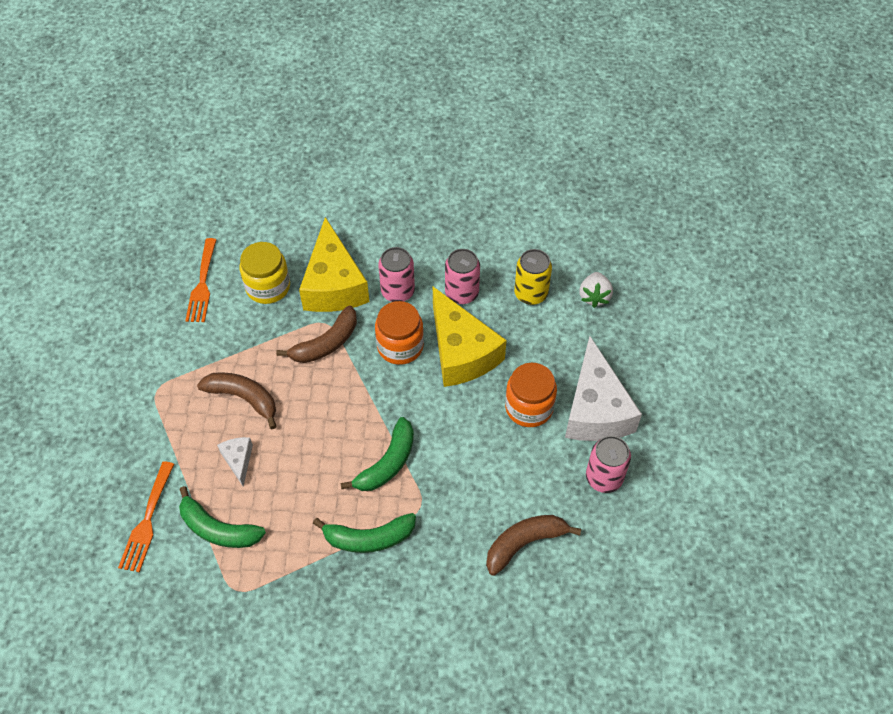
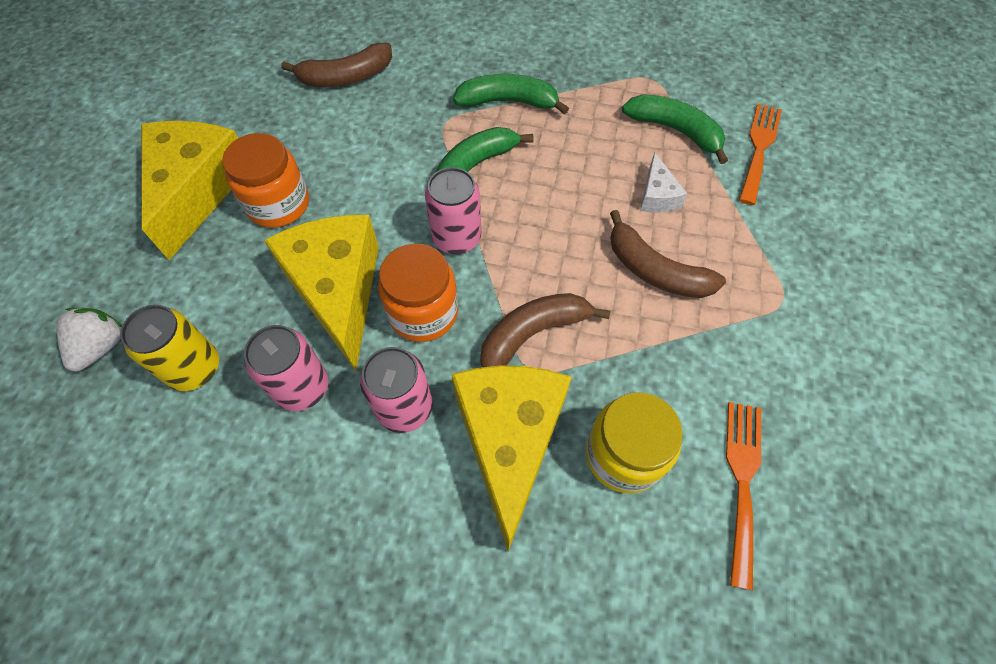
camera: 170 degrees left, 5 degrees up
white cheese [565,336,642,441] -> yellow cheese [141,121,238,260]
pink can [586,436,631,493] -> pink can moved to [425,167,481,254]

